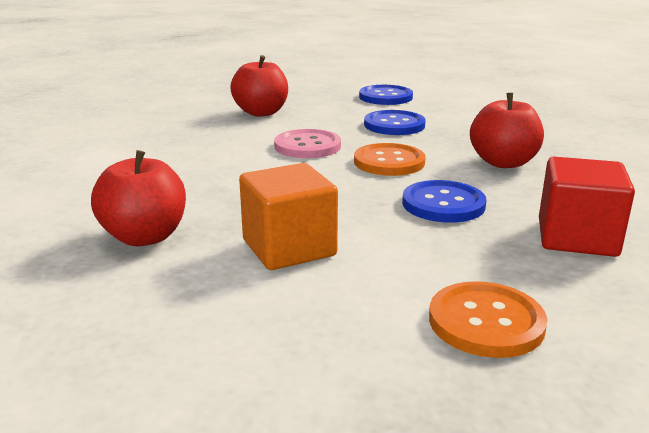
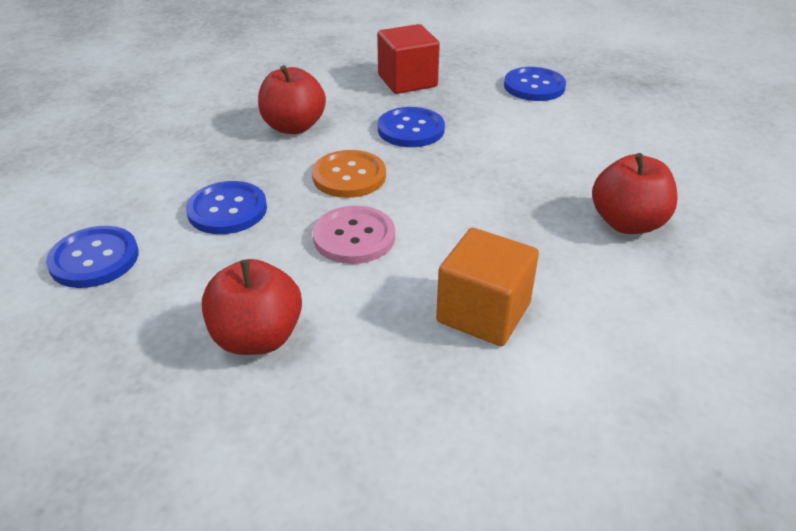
camera: 125 degrees left, 15 degrees up
orange cube [239,163,338,270] -> orange cube moved to [436,228,539,346]
orange button [429,281,548,358] -> blue button [504,67,566,101]

